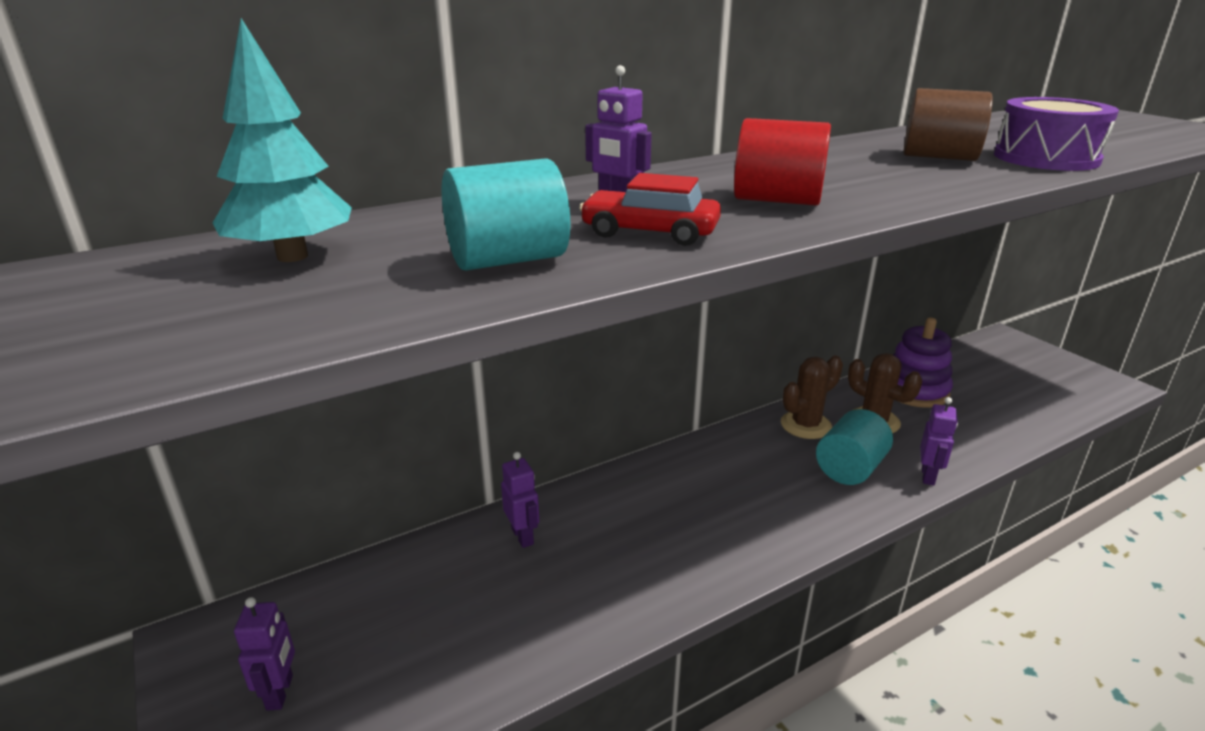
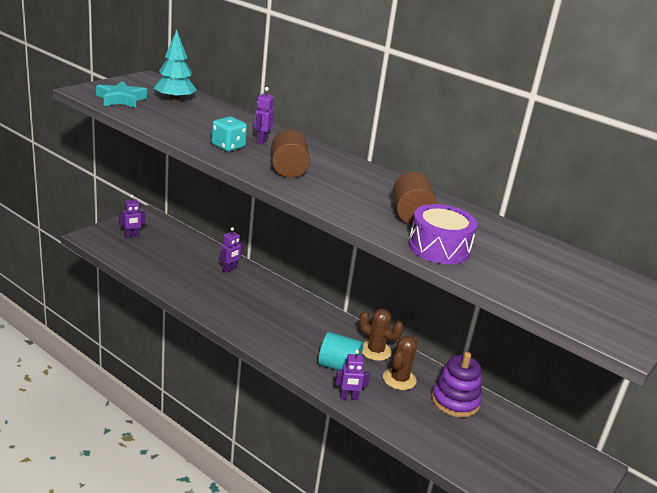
camera: 65 degrees right, 0 degrees up
turquoise cylinder [442,159,570,271] -> none
red car [579,173,721,246] -> turquoise dice [211,117,247,151]
red cylinder [734,118,831,206] -> brown cylinder [271,129,310,178]
none -> turquoise star [96,81,147,108]

